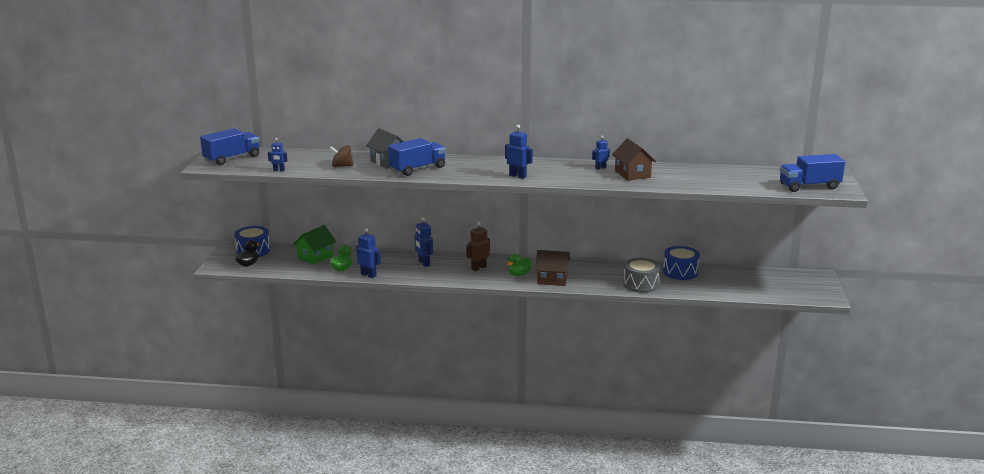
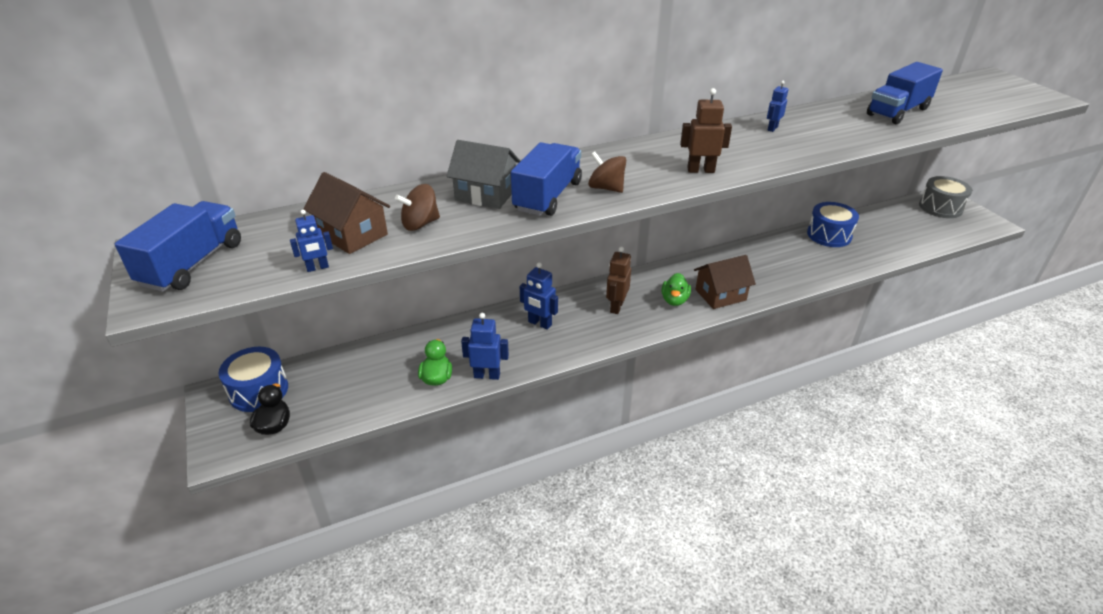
camera: 30 degrees left, 15 degrees up
green house [293,225,336,265] -> none
blue robot [505,125,533,179] -> brown robot [680,88,732,173]
brown house [612,138,656,181] -> brown house moved to [303,172,390,254]
grey drum [623,258,660,293] -> grey drum moved to [919,176,972,218]
blue truck [780,154,845,192] -> blue truck moved to [867,62,943,124]
none -> brown spinning top [588,151,626,193]

